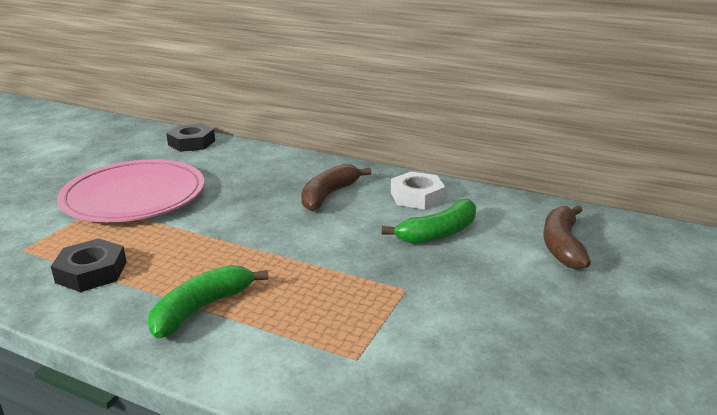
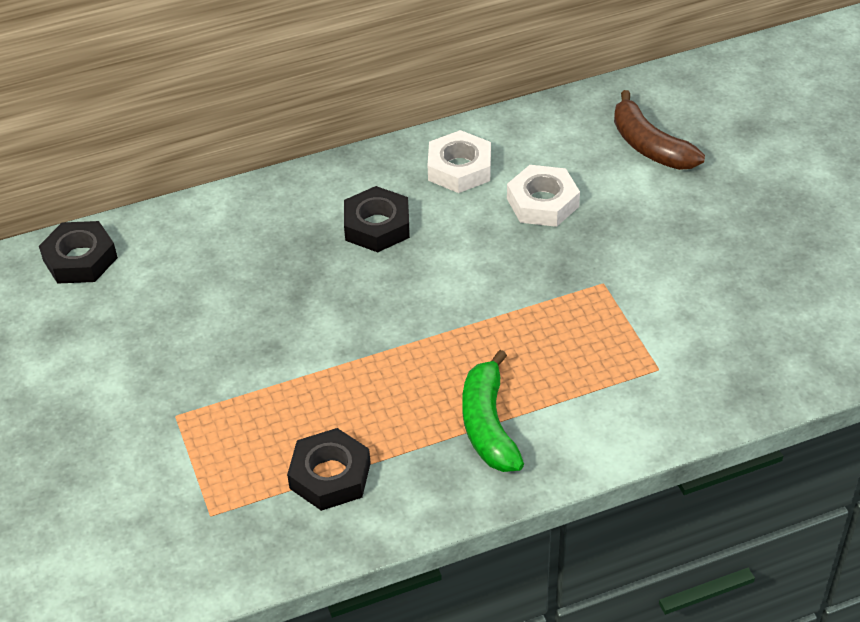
camera: 45 degrees left, 20 degrees up
pink plate [57,159,204,223] -> none
brown banana [301,164,371,211] -> black nut [344,186,410,252]
green banana [382,199,476,244] -> white nut [507,165,580,227]

